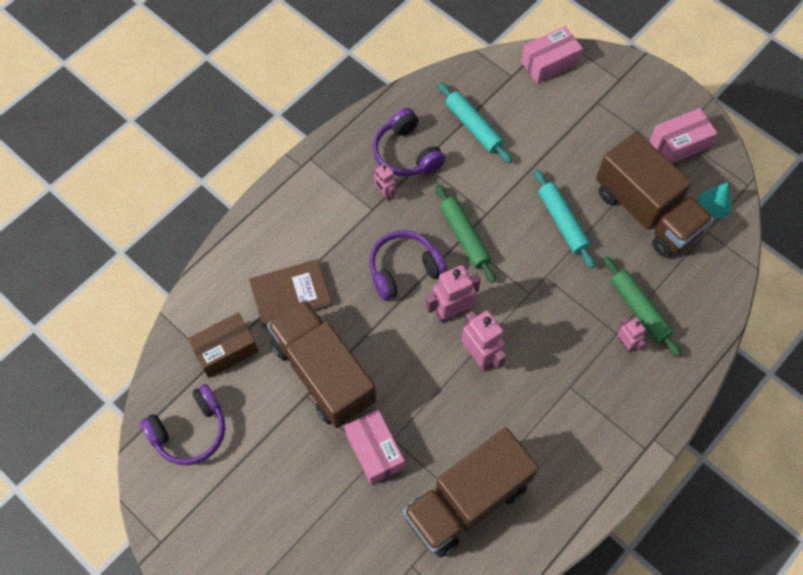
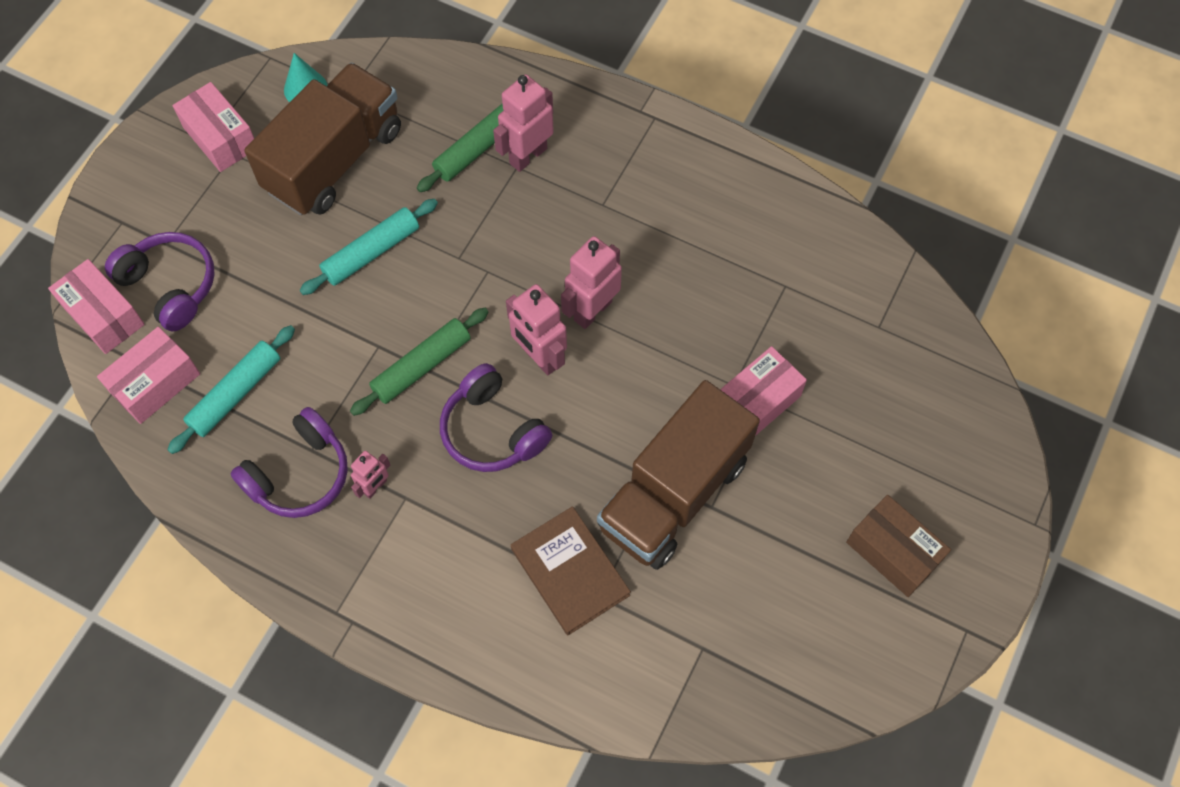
camera: 105 degrees left, 0 degrees up
purple headphones [140,384,225,466] -> purple headphones moved to [105,232,215,331]
brown box [188,312,259,378] -> brown box moved to [846,495,951,597]
brown truck [403,427,539,557] -> none
pink robot [618,318,645,352] -> pink robot [493,74,554,172], size x1.74
none -> pink box [97,327,200,424]

